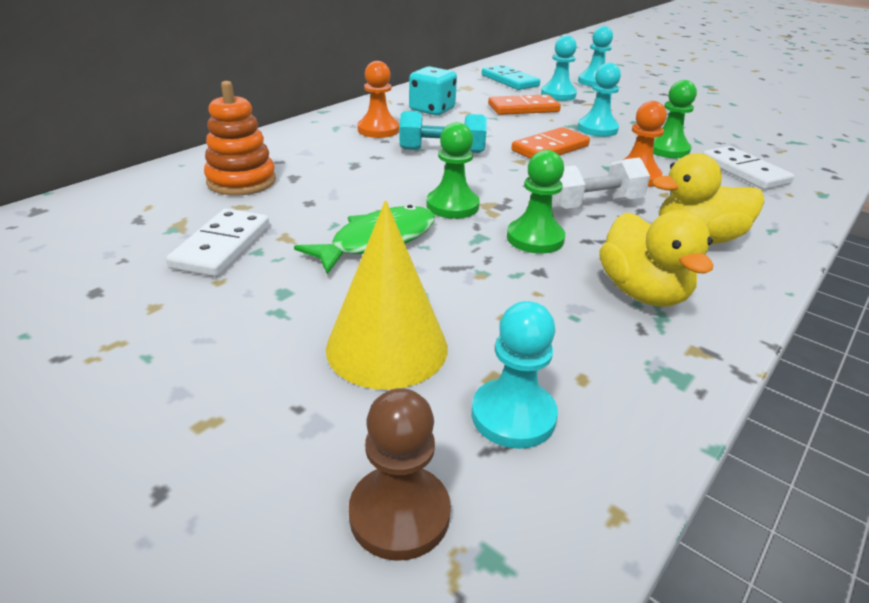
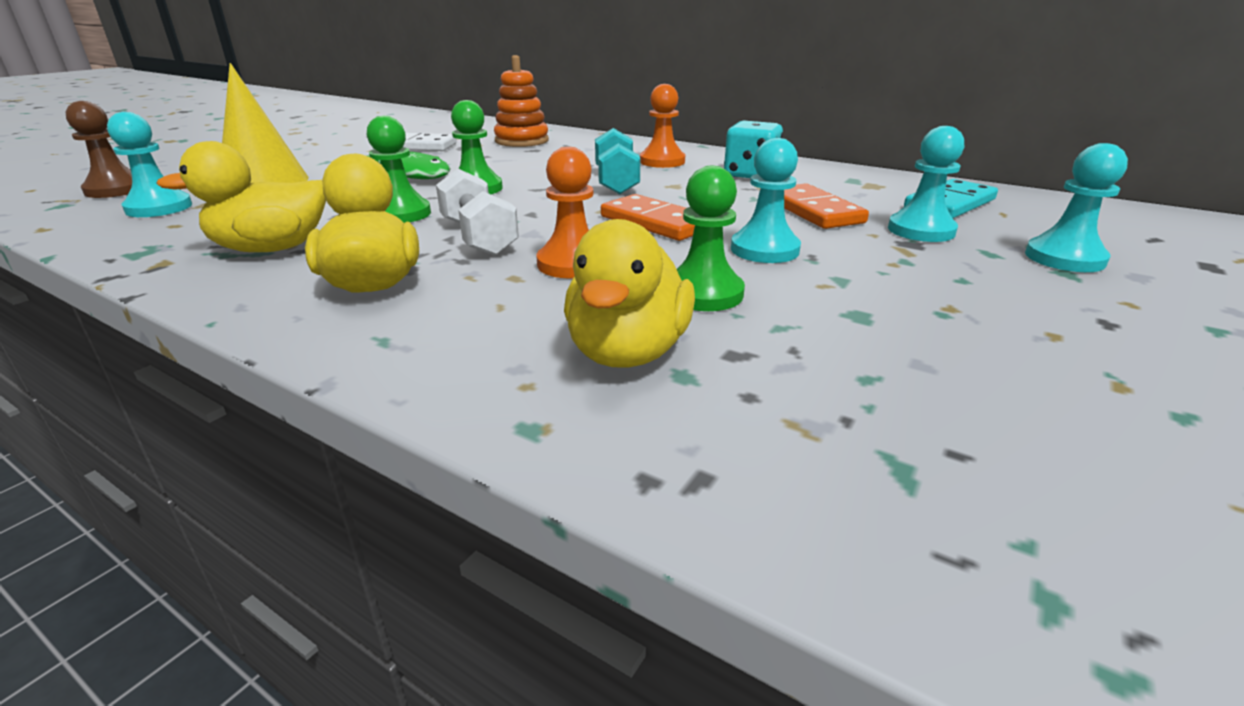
camera: 85 degrees right, 5 degrees down
white domino [703,146,794,190] -> yellow duck [564,219,695,368]

